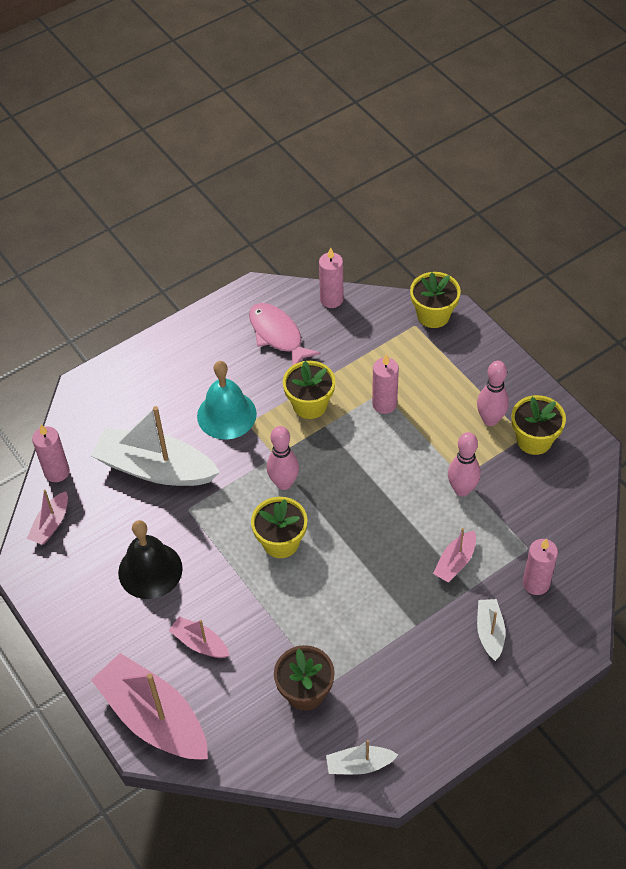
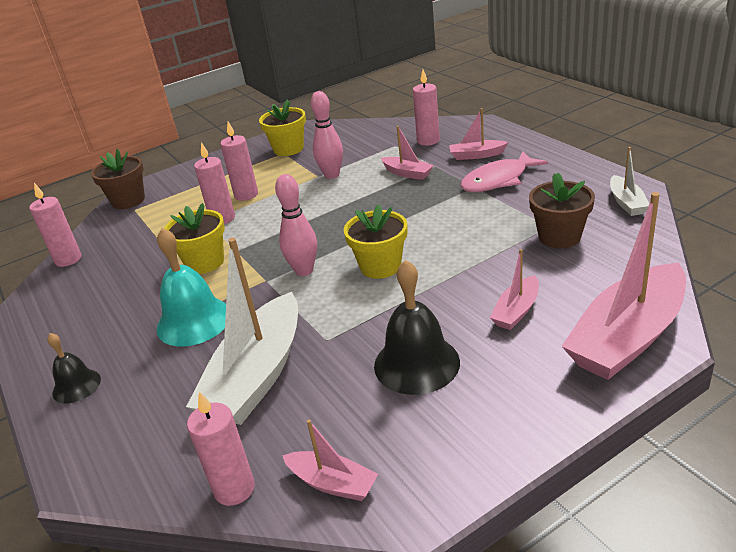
camera: 85 degrees left, 20 degrees down
pink fish [249,303,320,366] -> pink fish moved to [460,151,548,192]
yellow flower pot [410,272,461,328] -> brown flower pot [91,148,145,209]
pink bowling pin [477,361,509,426] -> none
white boat [477,599,505,661] -> pink boat [449,108,508,160]
none -> black bell [47,333,101,404]
none -> pink candle [220,122,258,201]

